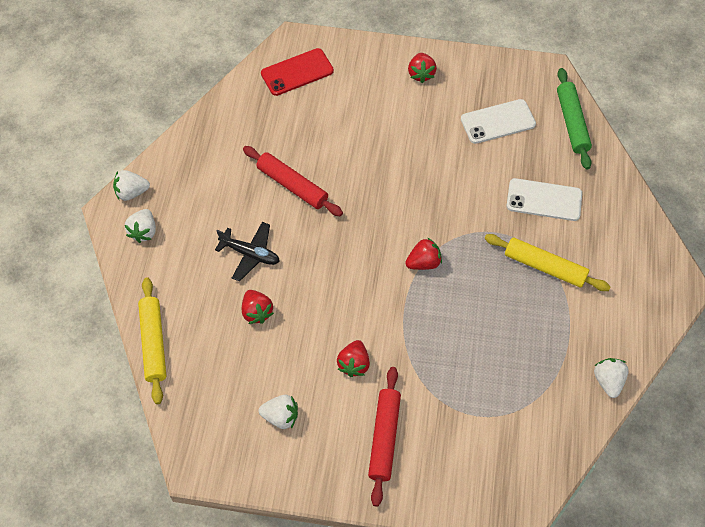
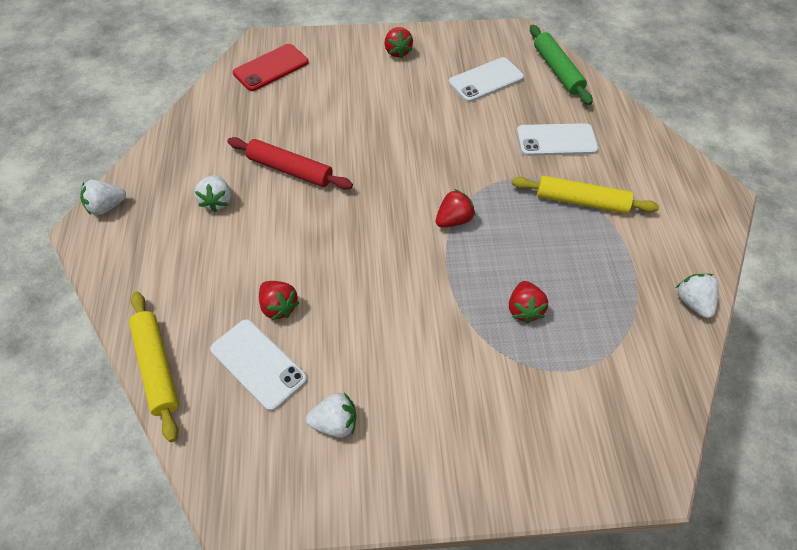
camera: 15 degrees left, 5 degrees down
white strawberry [125,209,156,243] -> white strawberry moved to [195,175,231,212]
black plane [215,222,280,282] -> none
red strawberry [337,340,370,377] -> red strawberry moved to [509,281,548,324]
red rolling pin [368,367,401,507] -> none
none -> white phone [210,319,307,411]

